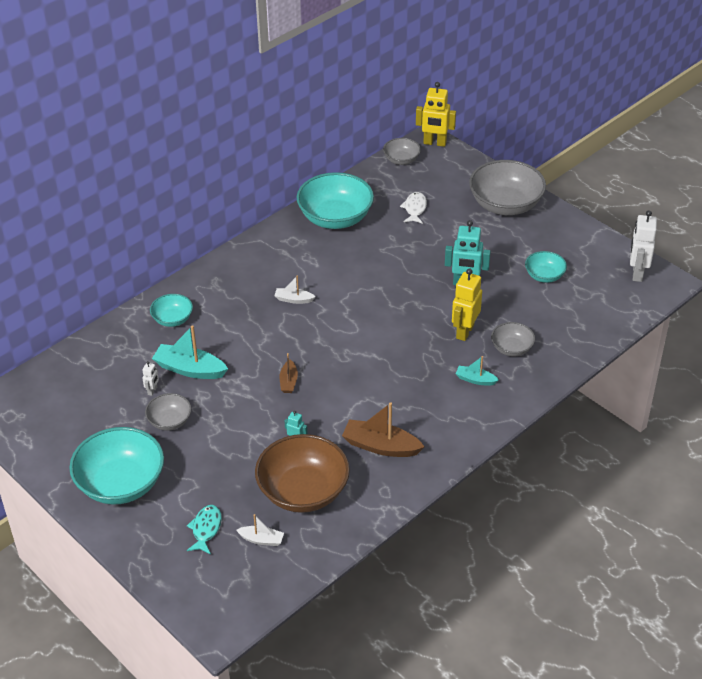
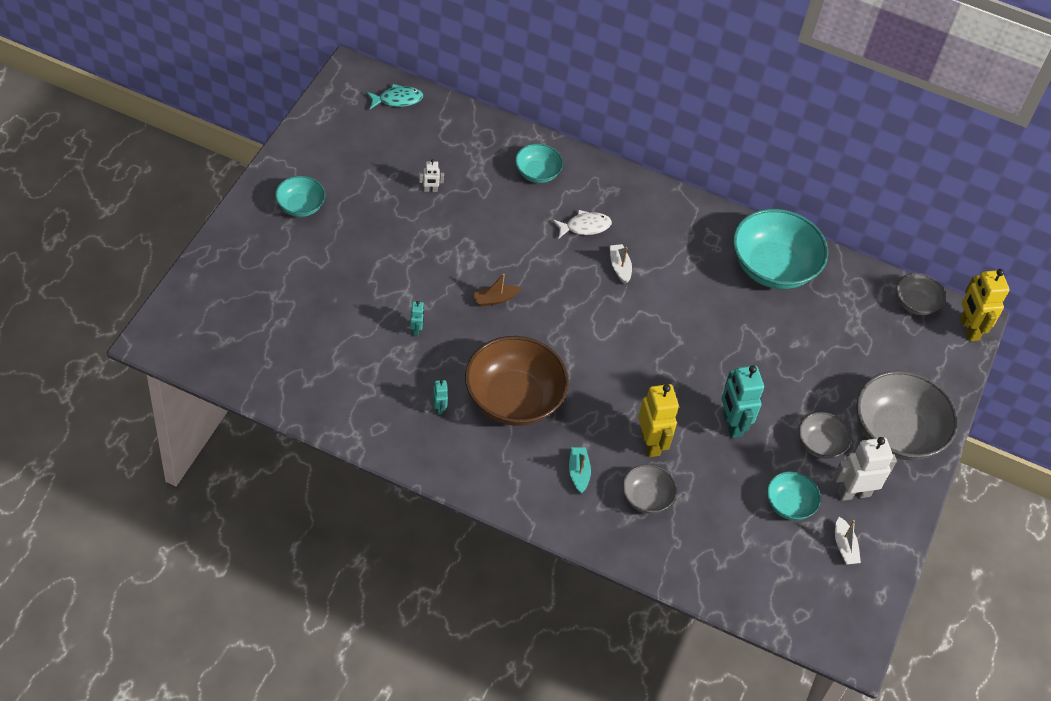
camera: 60 degrees right, 10 degrees up
turquoise bowl [69,427,164,505] -> turquoise bowl [275,176,325,217], size x0.52
grey bowl [145,393,191,431] -> grey bowl moved to [799,412,851,459]
turquoise boat [152,325,228,379] -> none
turquoise fish [187,505,222,554] -> turquoise fish moved to [366,84,423,109]
white boat [236,514,284,546] -> white boat moved to [835,517,861,564]
brown bowl [255,434,350,513] -> brown bowl moved to [465,336,569,426]
brown boat [342,403,425,457] -> turquoise robot [433,380,448,415]
white fish [400,192,427,224] -> white fish moved to [552,210,612,238]
yellow robot [452,268,482,341] -> yellow robot turned 75 degrees clockwise [638,384,679,457]
white robot [630,210,657,282] -> white robot moved to [834,437,897,501]

